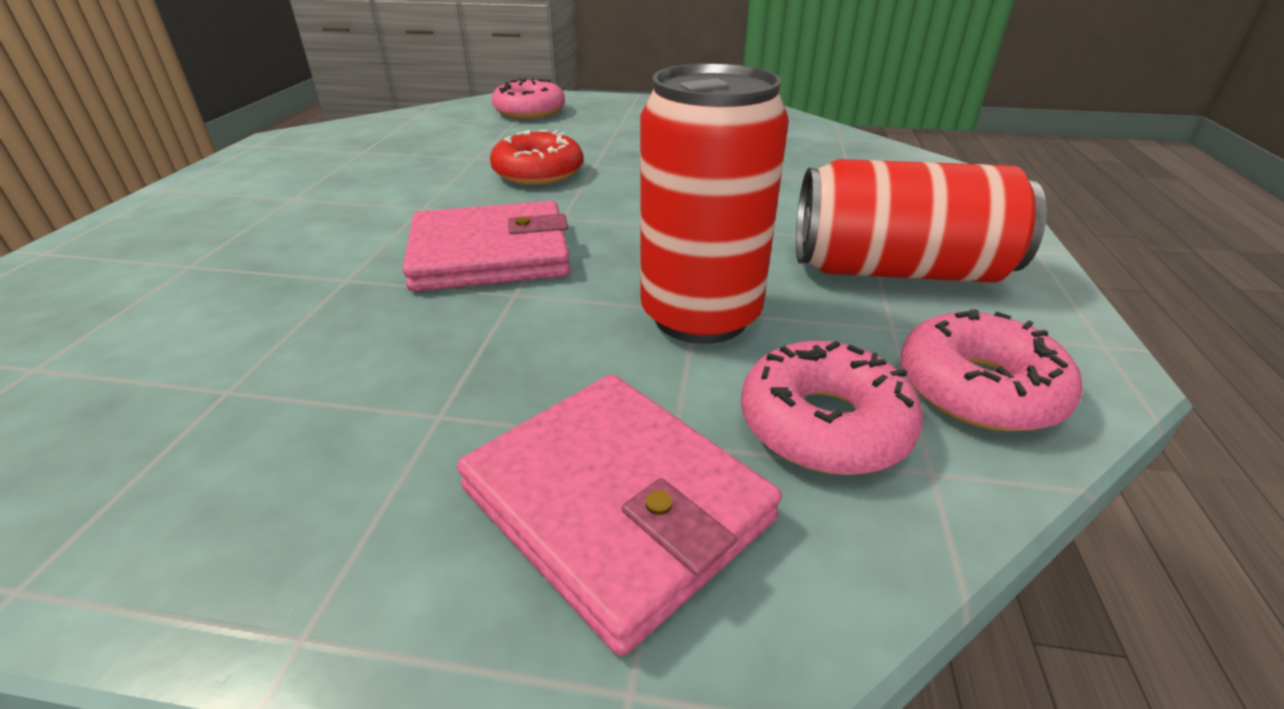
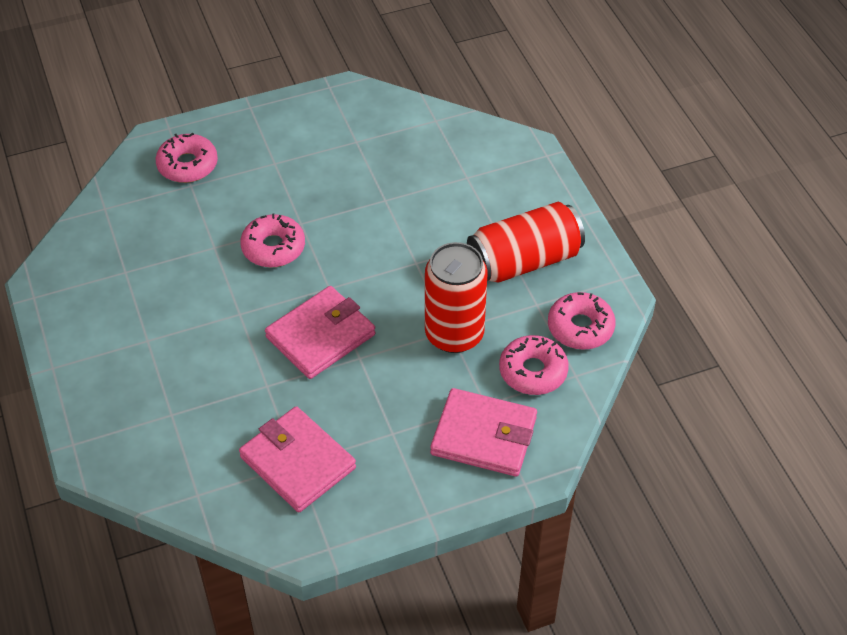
camera: 30 degrees left, 15 degrees up
red donut [490,130,583,185] -> pink donut [240,214,305,267]
none -> pink wallet [239,406,356,513]

